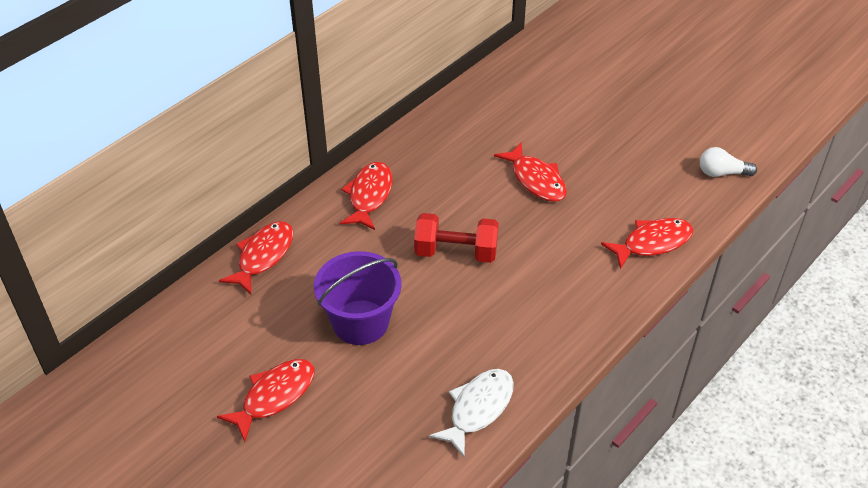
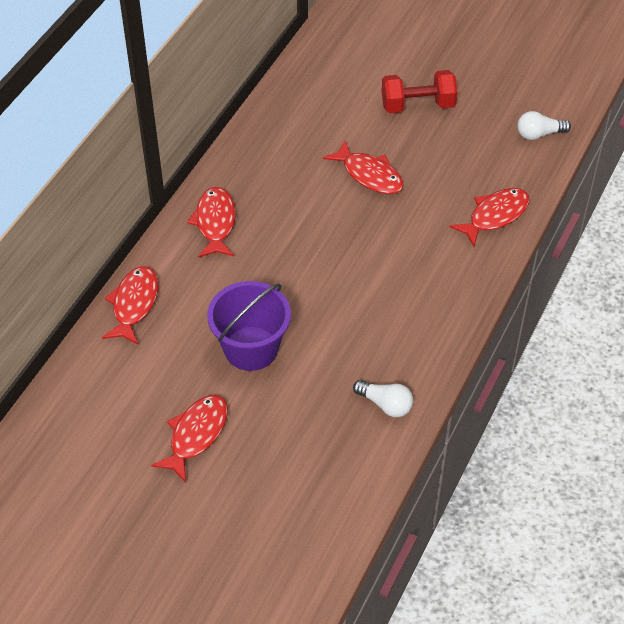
camera: 15 degrees left, 5 degrees up
red dumbbell [414,213,499,263] -> red dumbbell moved to [381,70,458,113]
white fish [429,369,514,458] -> white light bulb [353,380,413,417]

